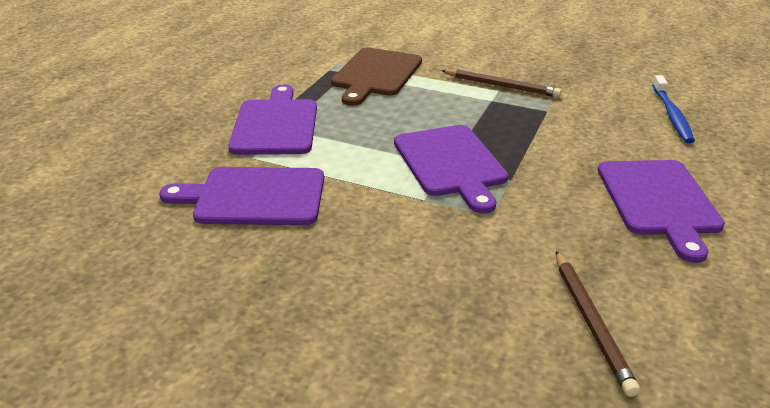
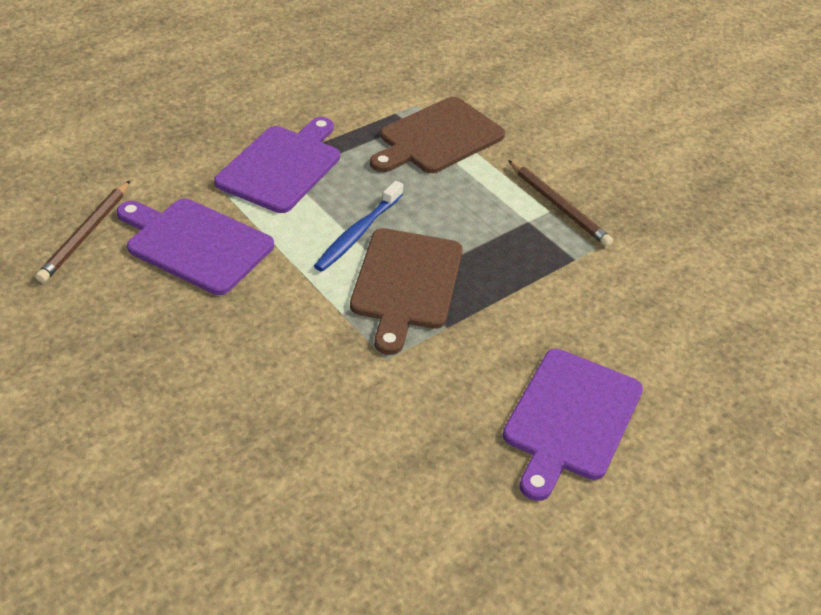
camera: 25 degrees right, 10 degrees up
purple cutting board [394,125,508,214] -> brown cutting board [350,228,463,355]
brown pencil [556,251,640,397] -> brown pencil moved to [36,181,130,283]
blue toothbrush [652,75,695,143] -> blue toothbrush moved to [314,181,403,272]

